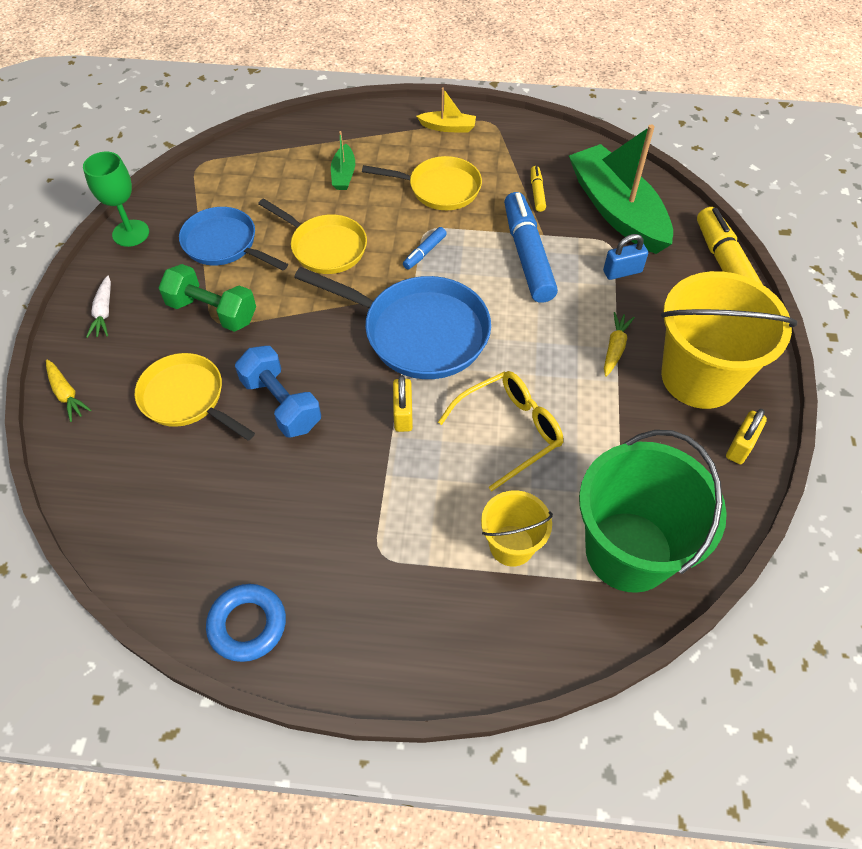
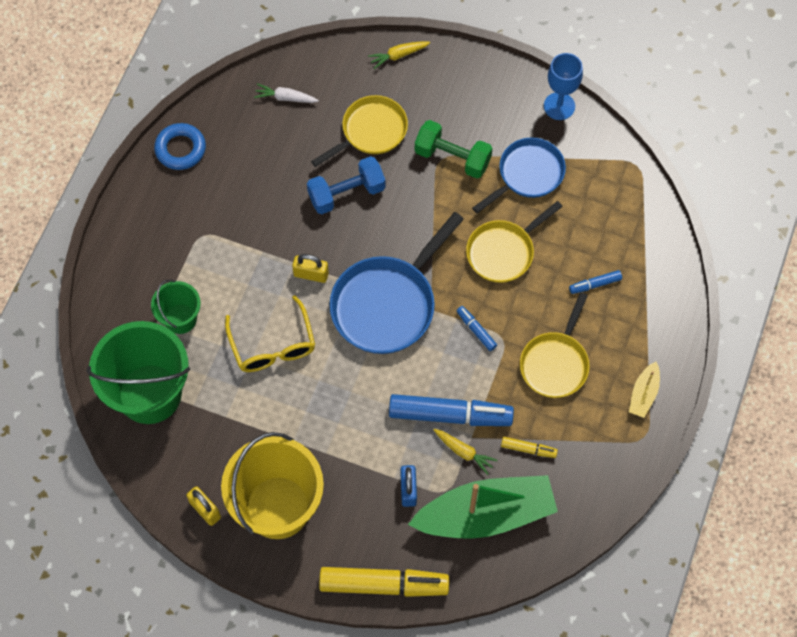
camera: 105 degrees right, 10 degrees up
green goblet [83,152,149,247] -> blue goblet [544,53,583,120]
white carrot [86,275,111,338] -> white carrot moved to [254,83,319,103]
green dumbbell [159,264,256,332] -> green dumbbell turned 75 degrees clockwise [415,120,492,179]
green boat [331,131,355,190] -> blue marker [569,270,622,294]
yellow bucket [481,490,553,566] -> green bucket [151,280,201,334]
yellow carrot [604,312,635,377] -> yellow carrot moved to [434,429,497,475]

